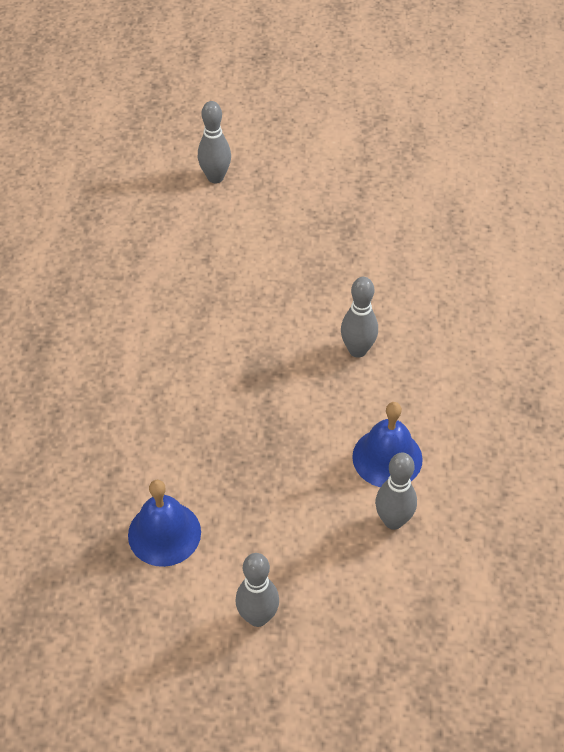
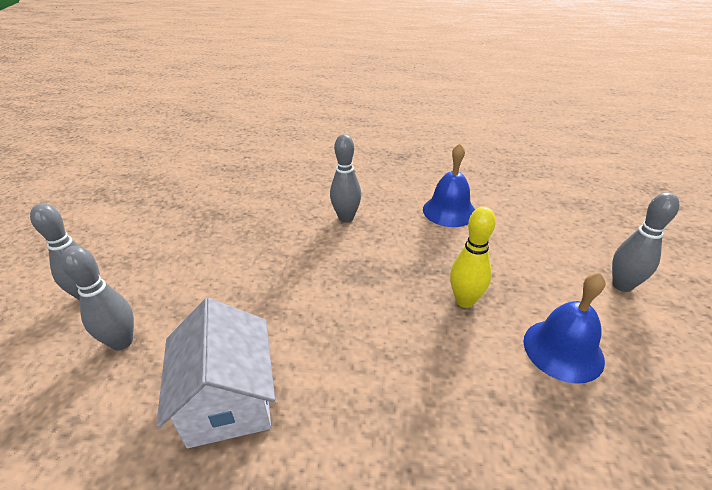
camera: 85 degrees left, 15 degrees down
grey bowling pin [375,453,417,530] -> grey bowling pin moved to [61,246,134,350]
none -> white house [156,298,275,448]
none -> yellow bowling pin [450,206,496,308]

